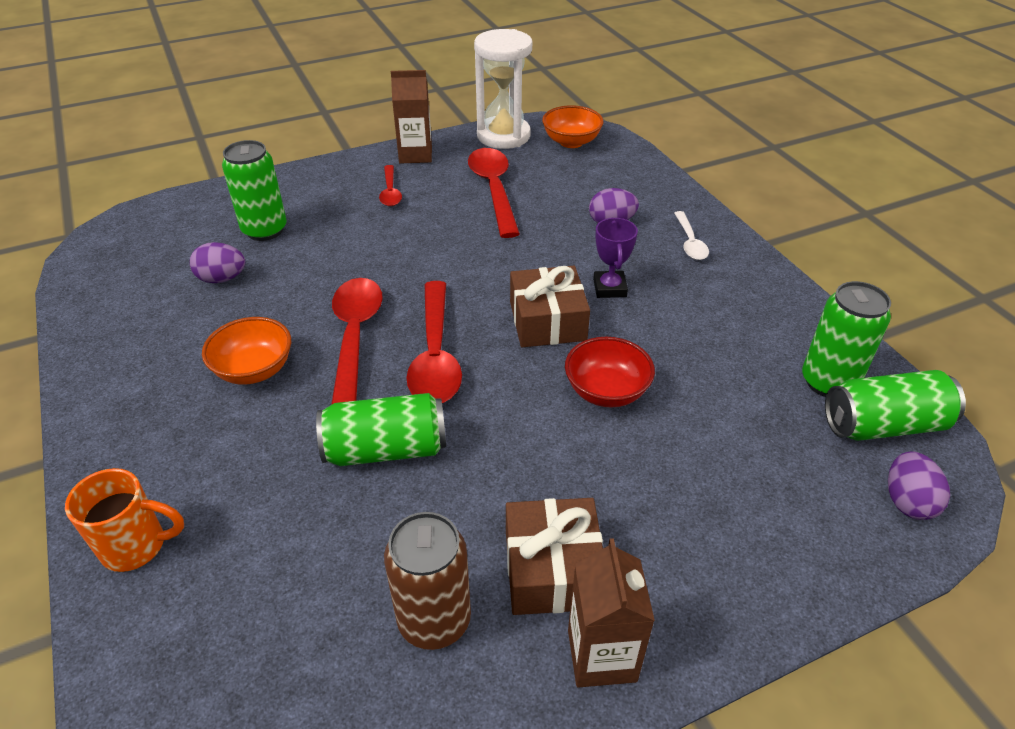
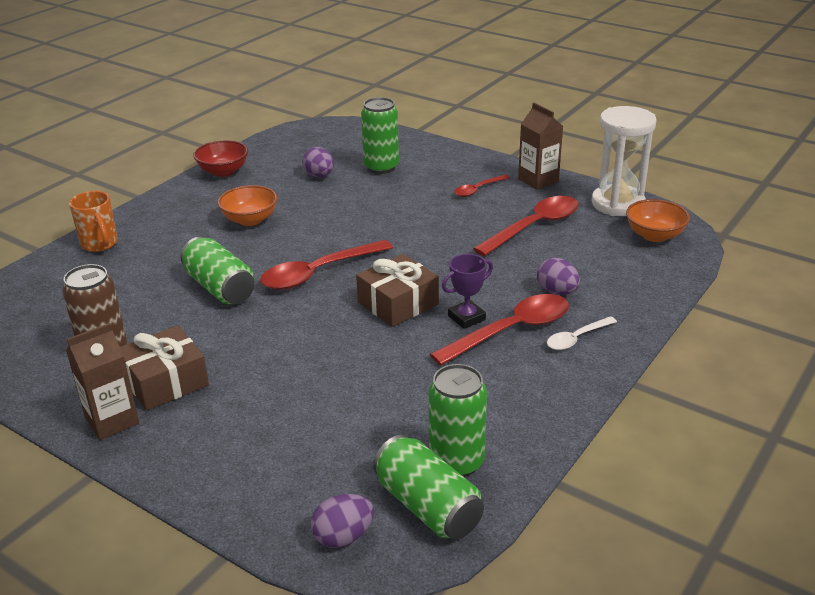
camera: 60 degrees right, 10 degrees down
red spoon [331,278,383,405] -> red spoon moved to [430,294,569,366]
red bowl [565,337,655,408] -> red bowl moved to [193,140,248,177]

